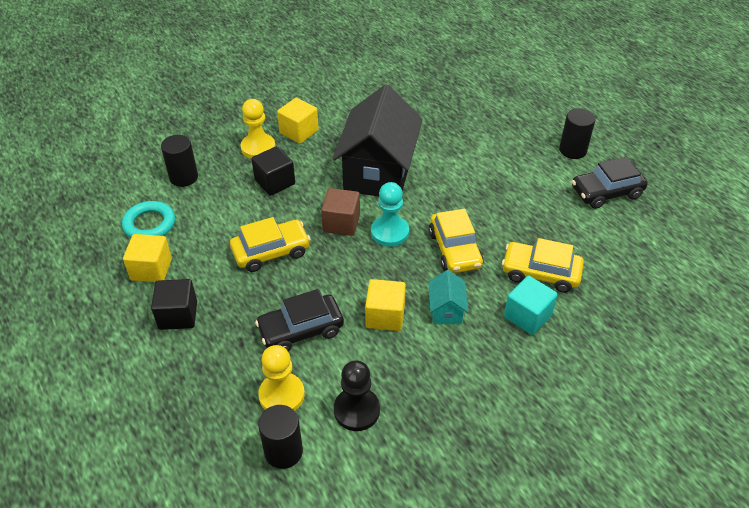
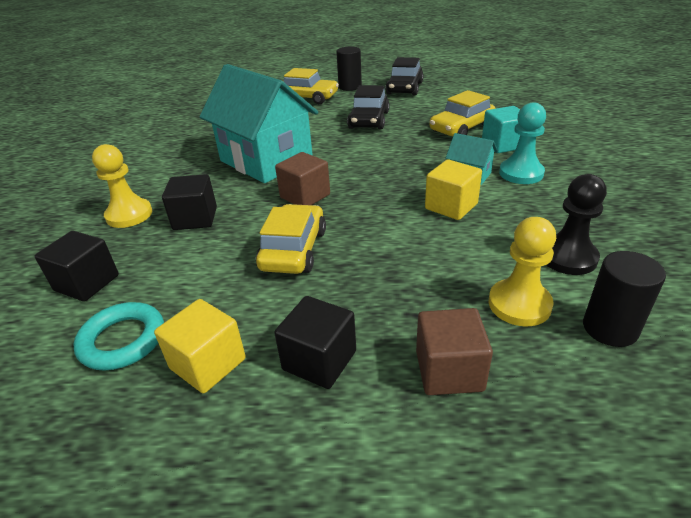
camera: 55 degrees left, 10 degrees down
black cylinder [161,135,198,187] -> black cube [35,231,119,302]
black car [255,289,344,351] -> black car moved to [347,85,390,129]
yellow cube [277,98,319,144] -> none
black house [333,84,423,196] -> turquoise house [200,64,318,183]
turquoise pawn [371,182,409,247] -> turquoise pawn moved to [499,102,546,184]
yellow car [429,209,484,273] -> yellow car moved to [283,68,339,104]
none -> brown cube [416,308,493,395]

